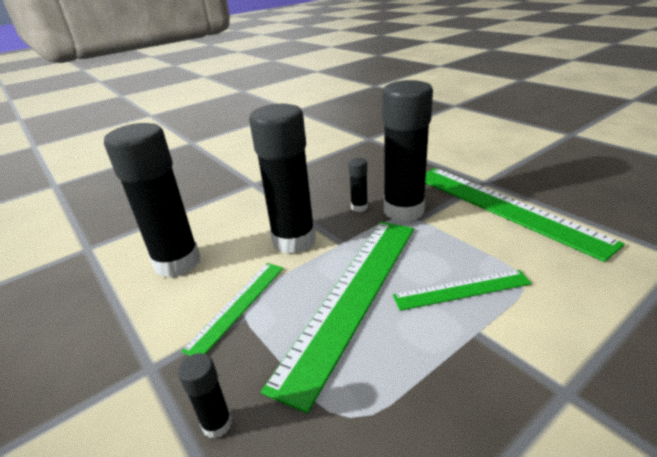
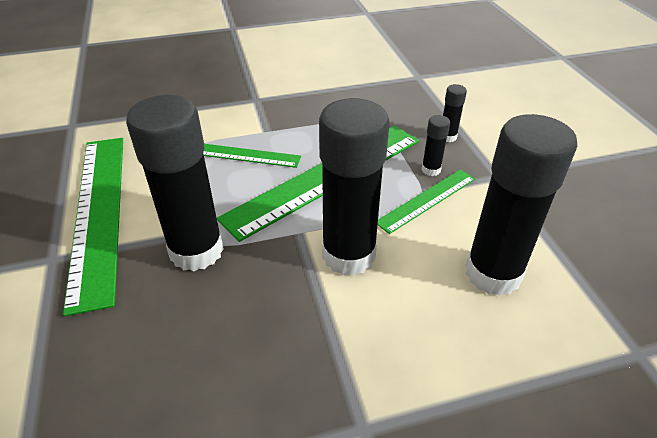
camera: 160 degrees left, 10 degrees up
black glue stick [349,158,368,212] -> black glue stick moved to [422,115,450,176]

